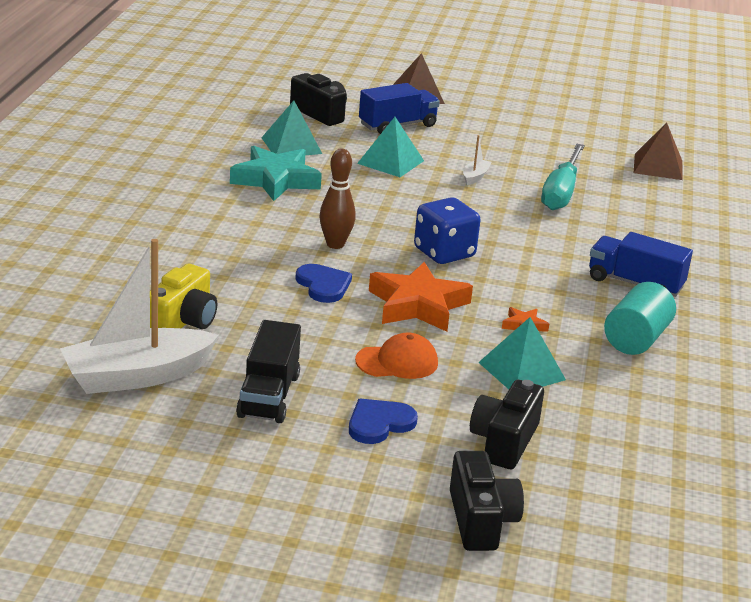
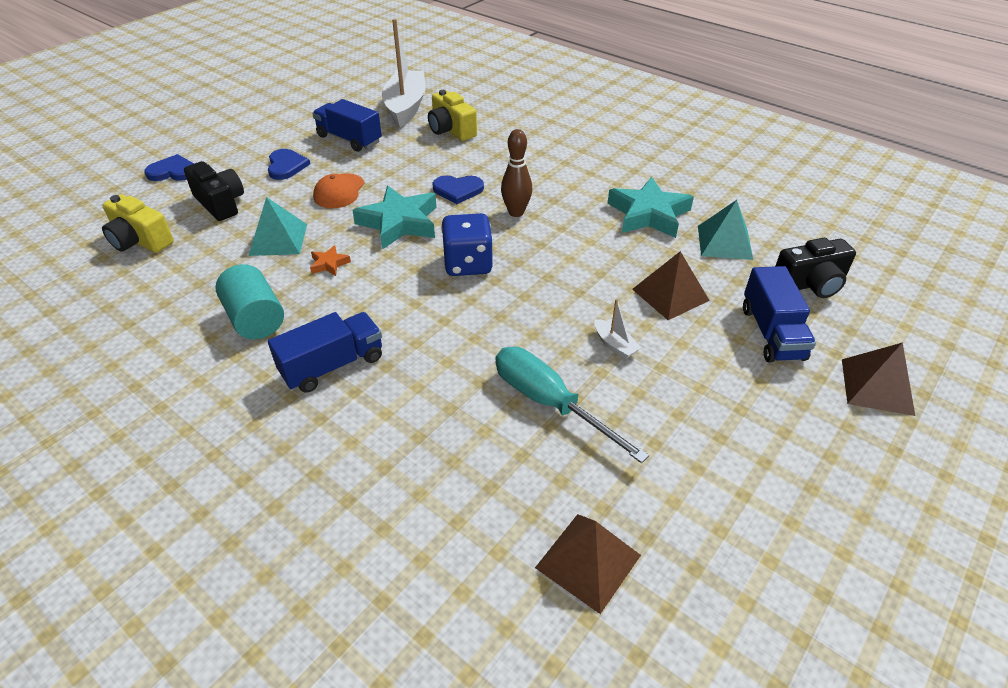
camera: 120 degrees right, 15 degrees up
black truck [236,320,301,423] -> blue truck [312,99,382,152]
turquoise pyramid [357,117,424,177] -> brown pyramid [632,251,710,320]
orange star [369,262,473,332] -> turquoise star [352,186,436,249]
black camera [450,451,524,551] -> blue heart [144,154,194,181]
none -> yellow camera [102,194,174,253]

